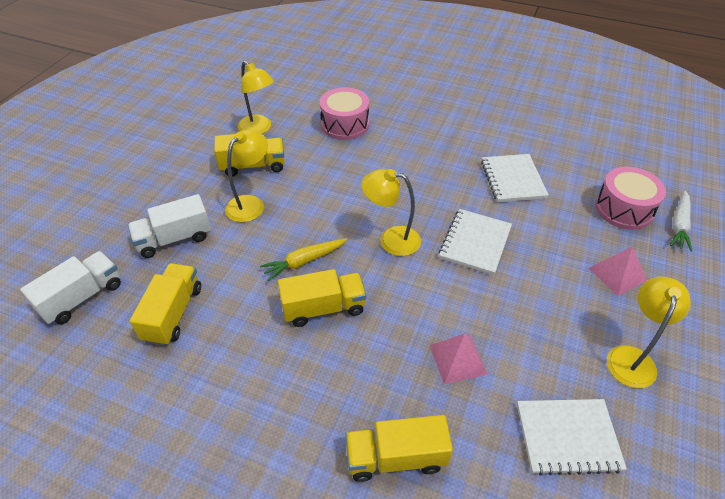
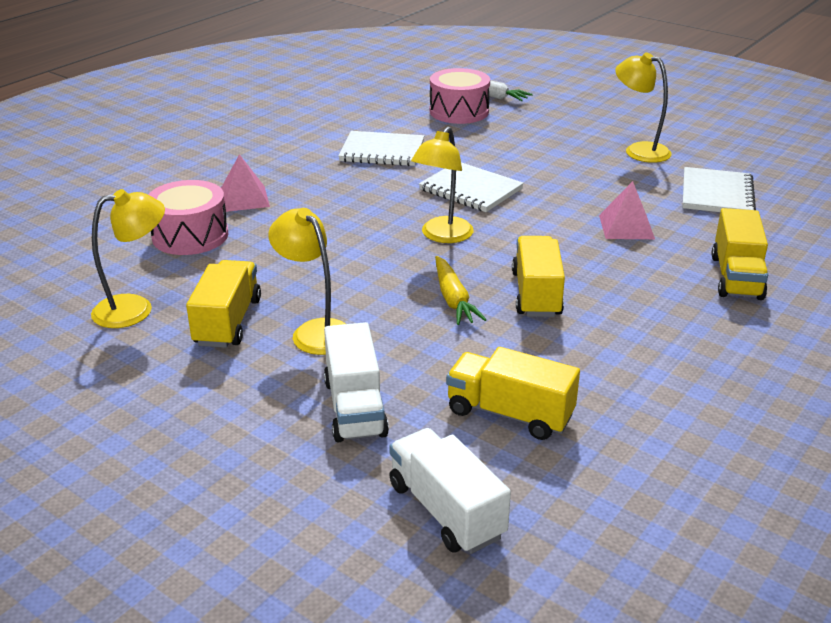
camera: 75 degrees left, 15 degrees down
pink pyramid [589,246,647,296] -> pink pyramid moved to [221,154,270,212]

